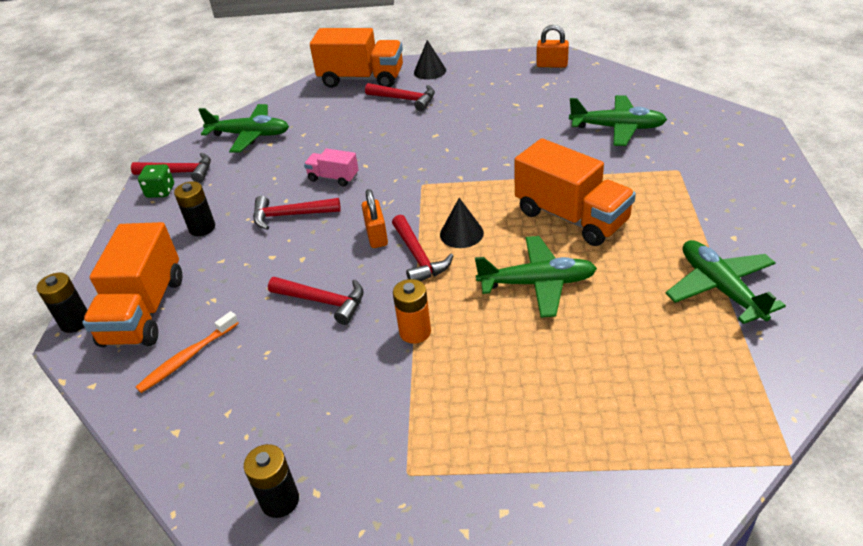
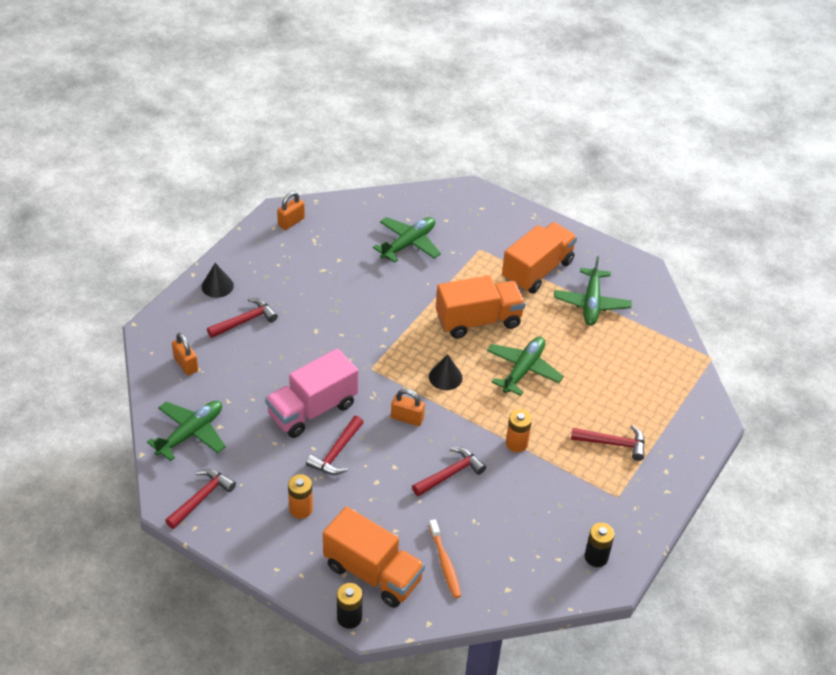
camera: 65 degrees left, 5 degrees up
green dice [138,164,174,198] -> none
black battery [174,181,215,236] -> orange battery [288,474,313,519]
pink truck [304,149,359,186] -> pink truck [265,349,358,438], size x2.00
orange truck [310,28,403,88] -> orange truck moved to [502,222,577,294]
red hammer [392,215,454,281] -> red hammer moved to [571,425,645,461]
green plane [666,240,786,324] -> green plane turned 90 degrees counterclockwise [554,256,632,326]
none -> orange padlock [172,333,198,375]

